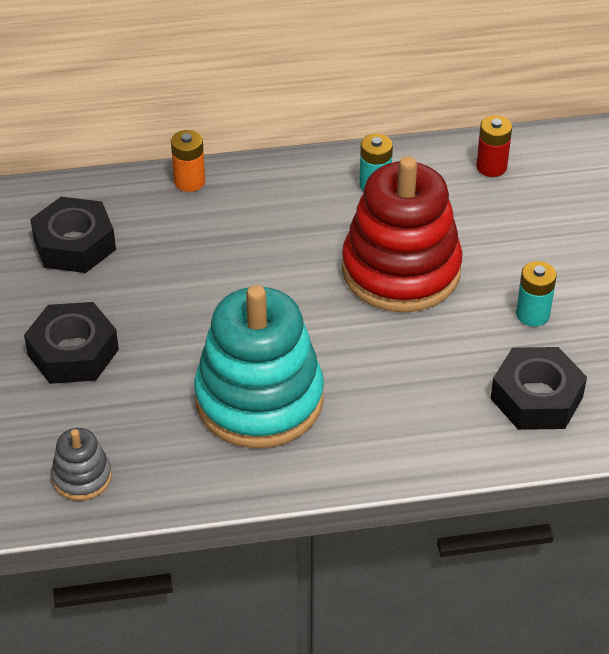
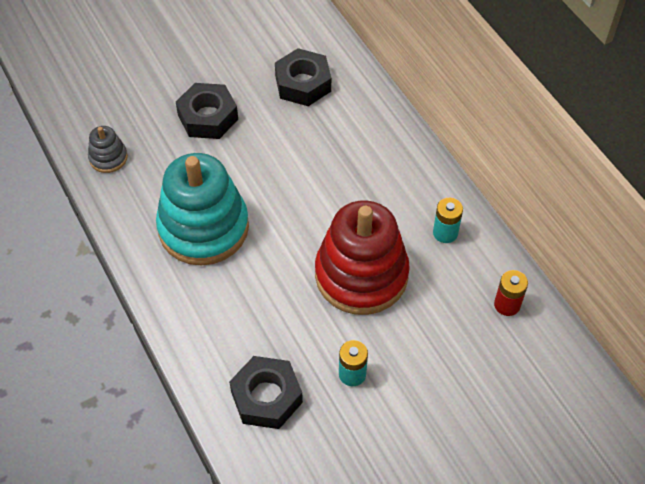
camera: 70 degrees right, 10 degrees up
orange battery [171,130,205,192] -> none

